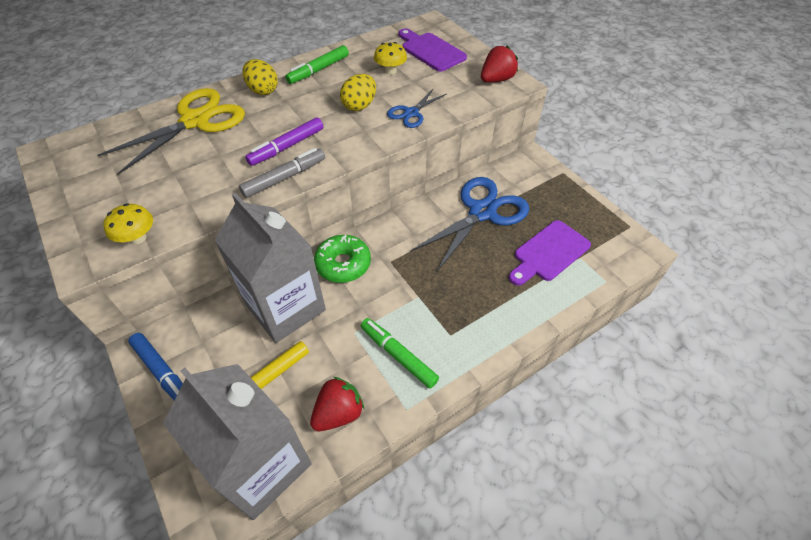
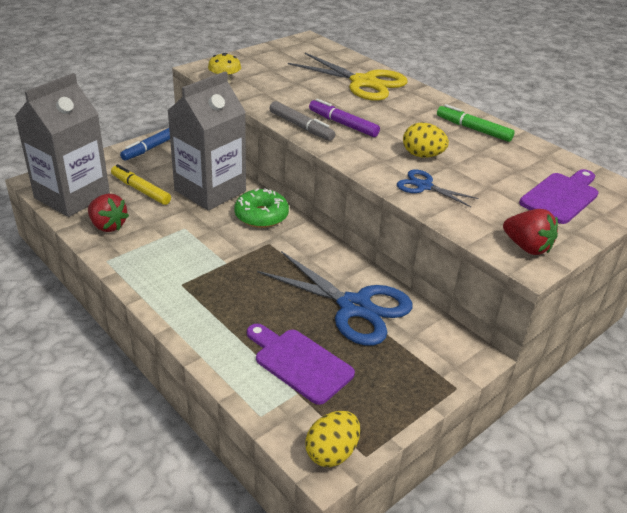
camera: 80 degrees right, 15 degrees down
yellow egg [243,59,278,95] -> yellow egg moved to [305,411,360,467]
green marker [361,318,439,388] -> none
yellow mushroom [374,42,407,75] -> none

